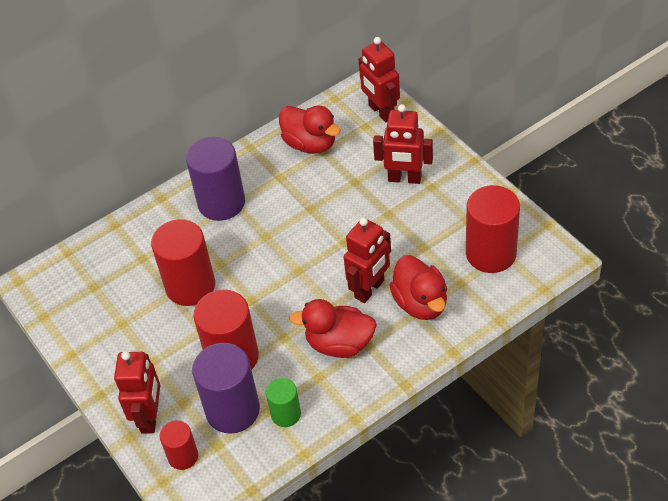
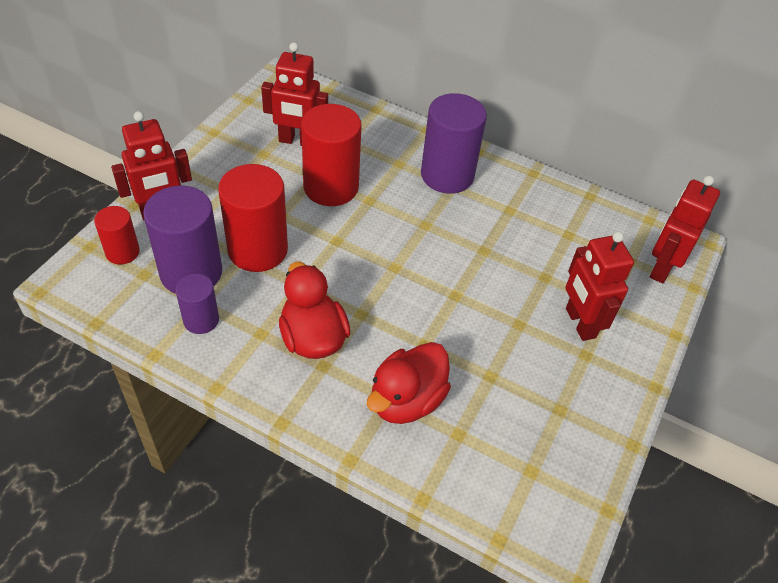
camera: 55 degrees right, 0 degrees up
green cylinder [266,378,301,427] -> purple cylinder [176,274,219,334]
red duck [279,106,341,154] -> none
red robot [344,218,391,303] -> red robot moved to [261,42,328,146]
red cylinder [466,185,520,273] -> none

